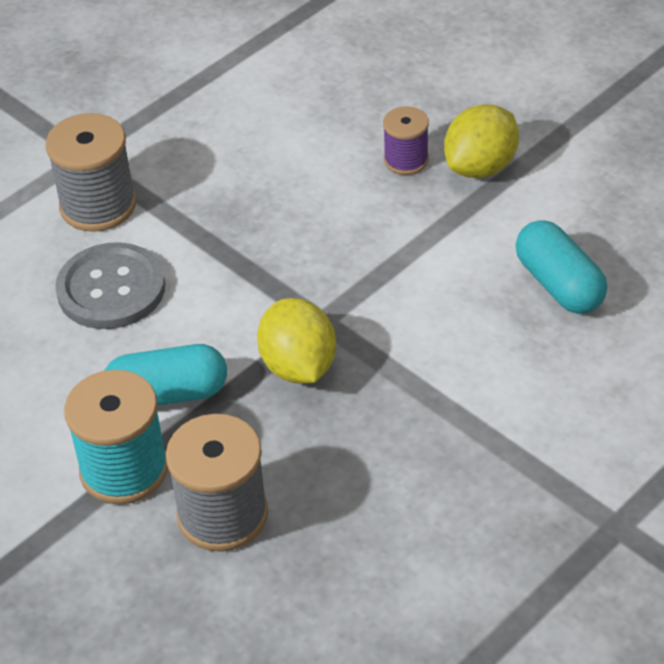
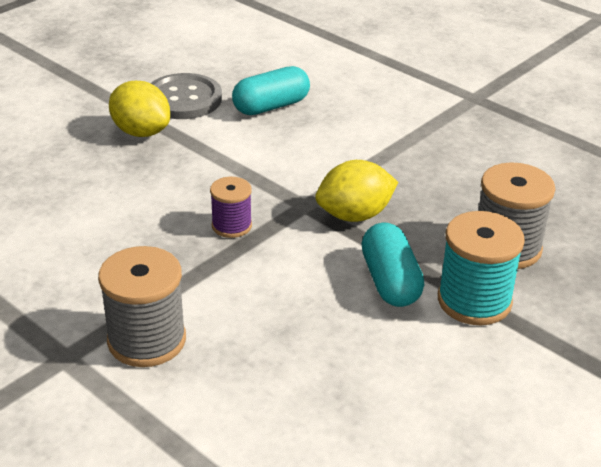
camera: 95 degrees left, 10 degrees down
grey button [55,242,165,329] -> grey button moved to [150,73,222,119]
purple spool [383,106,429,175] -> purple spool moved to [210,177,252,238]

